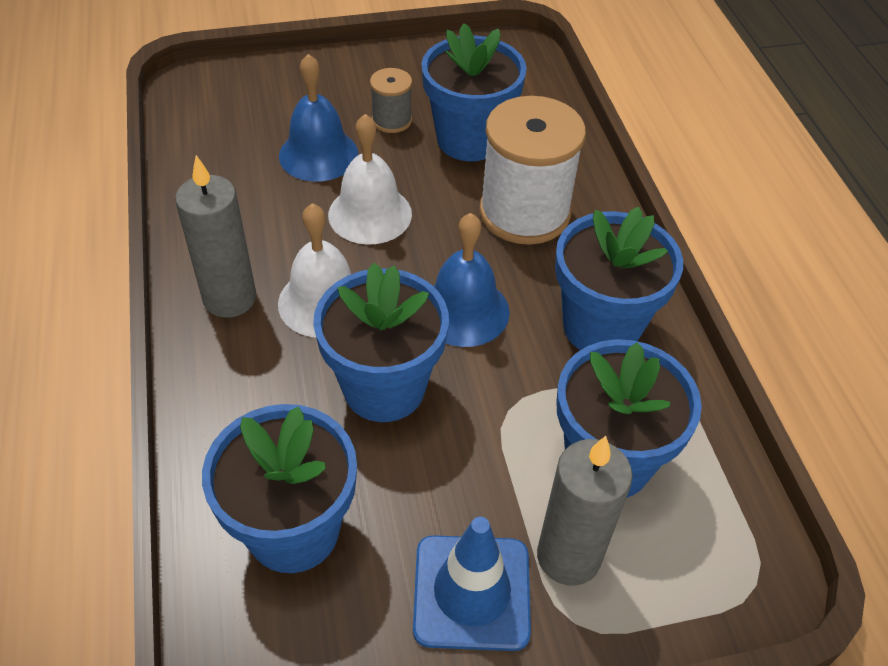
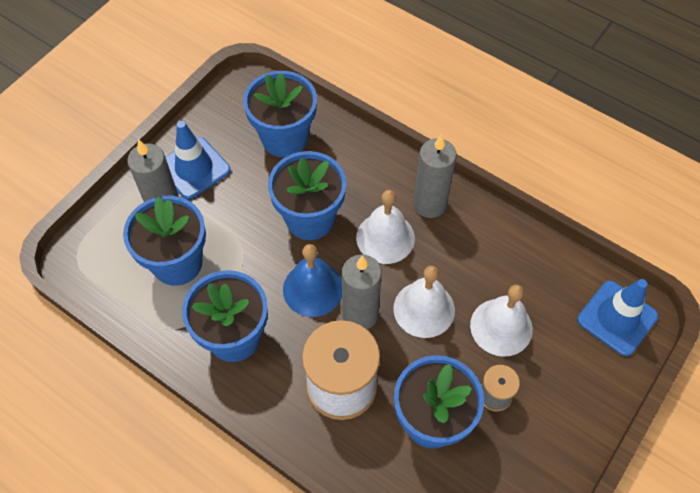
camera: 140 degrees right, 10 degrees up
blue bell [279,54,358,182] -> white bell [470,285,533,357]
none -> grey candle [342,254,382,329]
none -> blue traffic cone [577,279,658,356]

